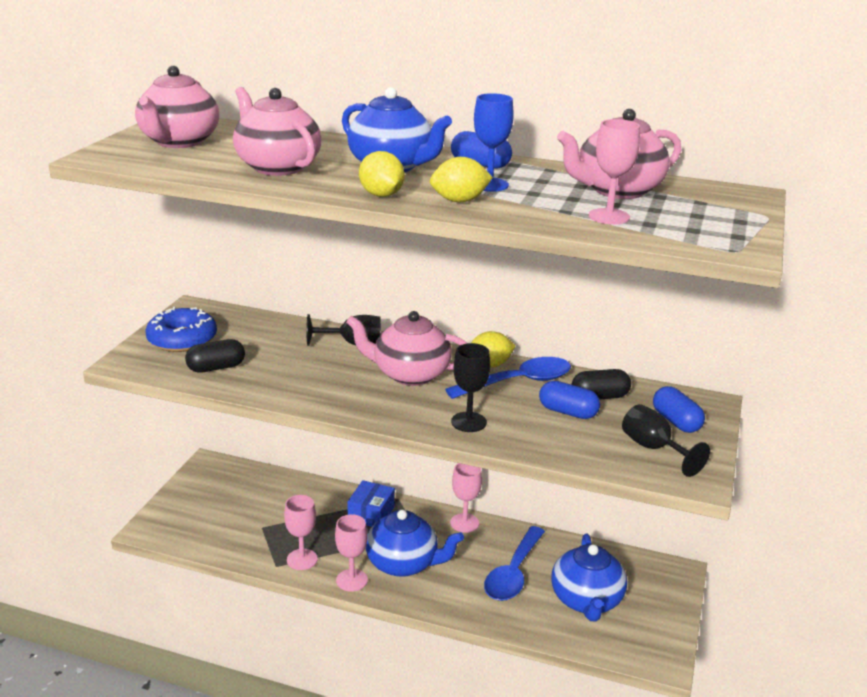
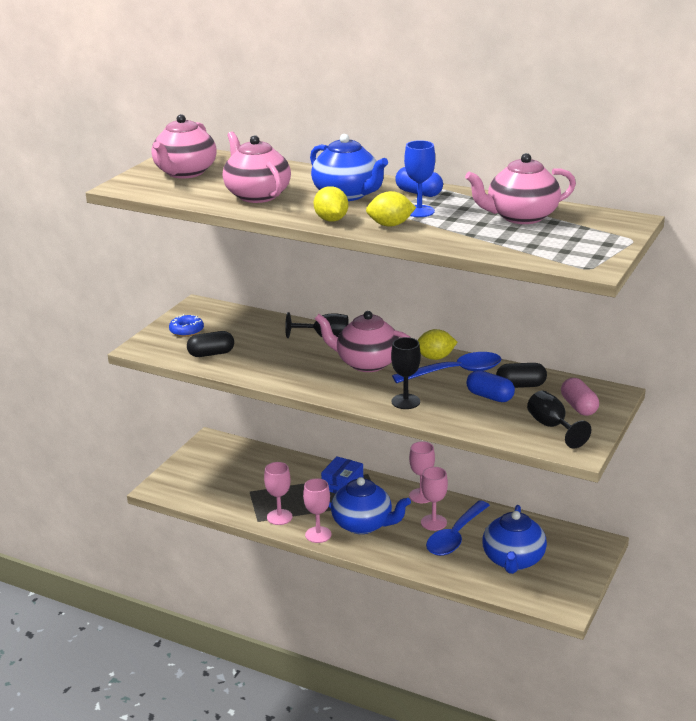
camera: 10 degrees right, 0 degrees up
blue donut [145,307,217,352] -> blue donut [169,314,204,337], size x0.61
pink goblet [589,119,640,225] -> pink goblet moved to [421,467,448,531]
blue capsule [653,386,705,433] -> pink capsule [561,378,599,416]

